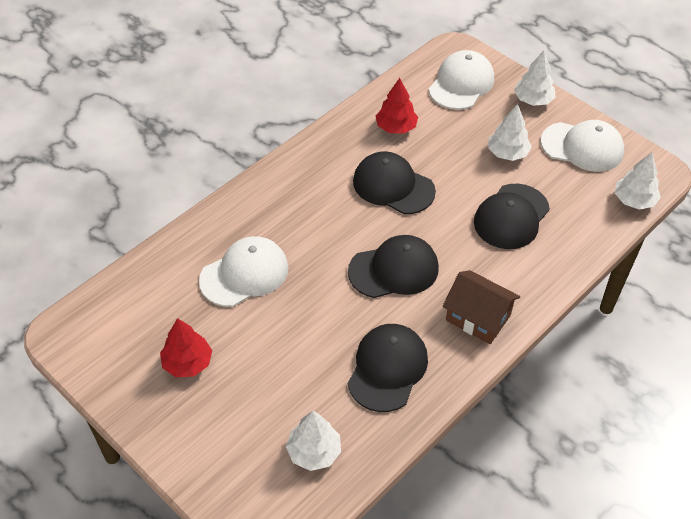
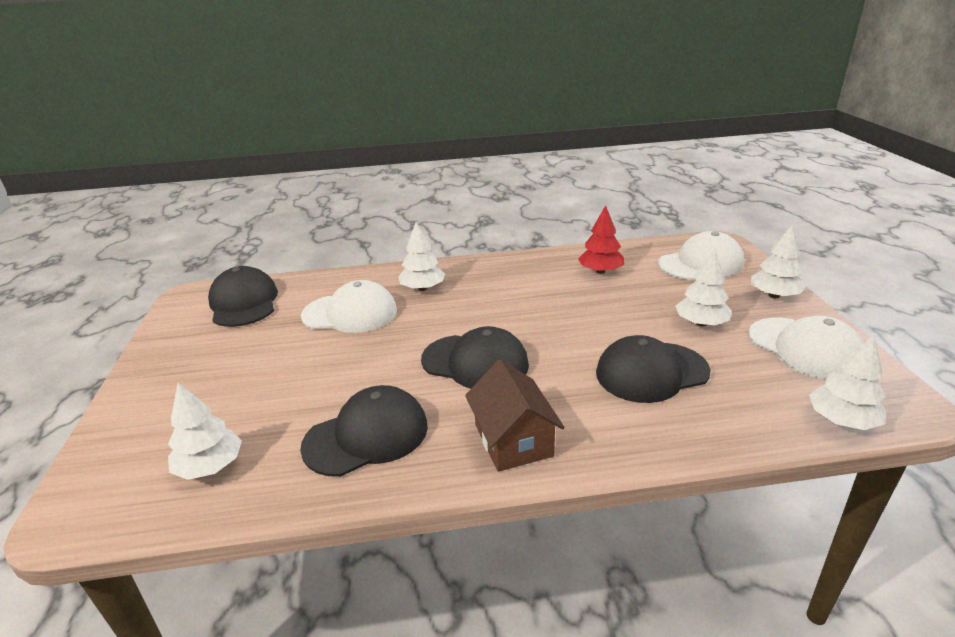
camera: 40 degrees right, 20 degrees down
red tree [160,318,212,377] -> none
black cap [353,151,436,214] -> black cap moved to [208,266,278,327]
none -> white tree [398,222,445,291]

